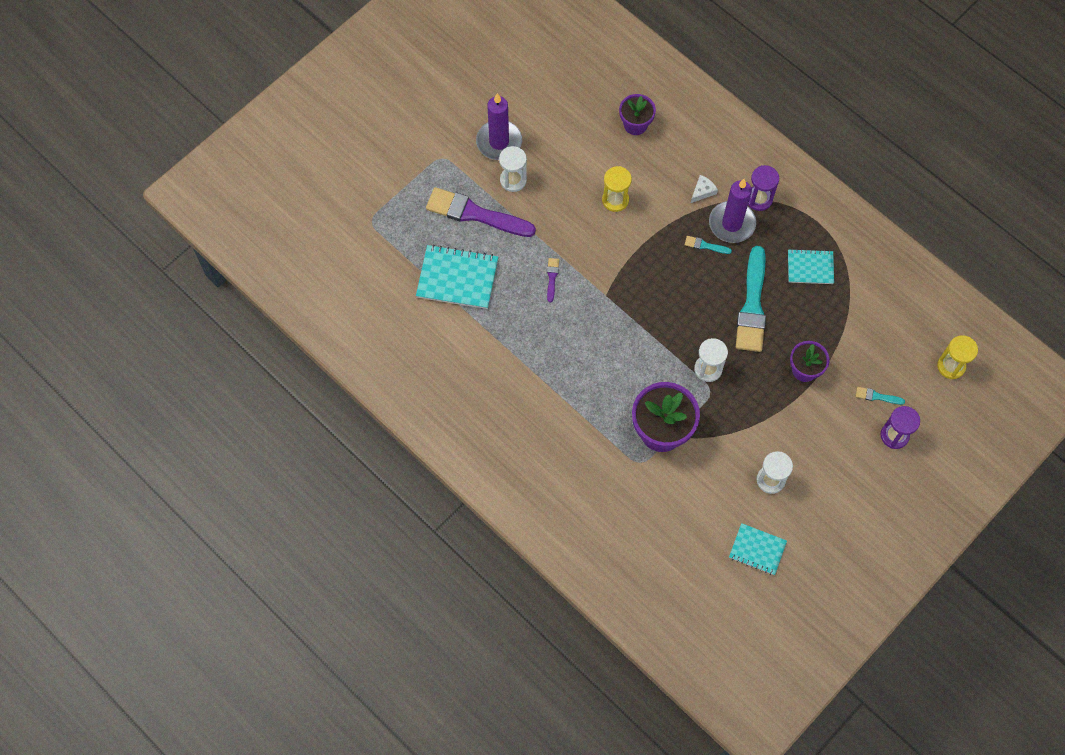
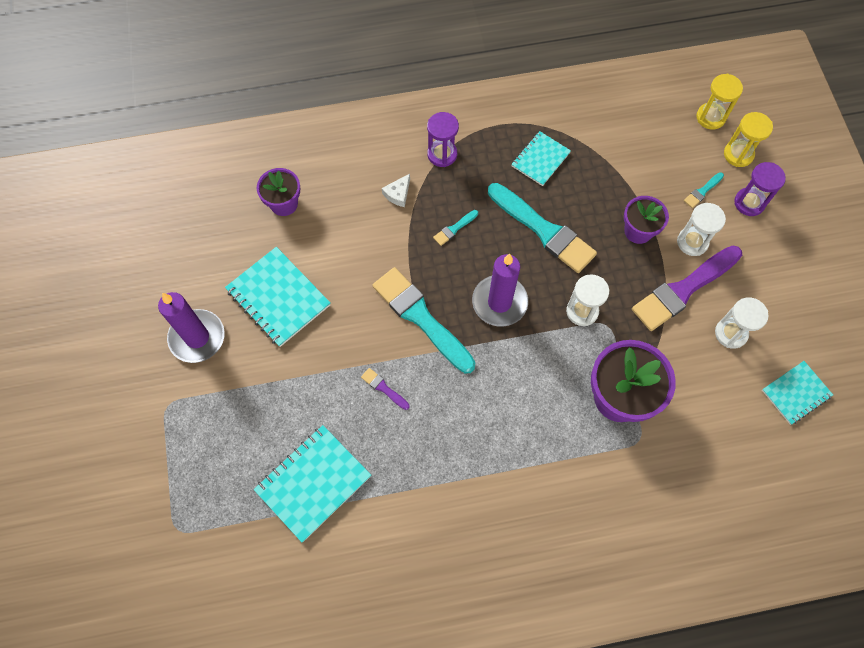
camera: 55 degrees left, 0 degrees up
purple brush [426,187,536,237] -> purple brush moved to [632,246,742,331]
white hourglass [499,146,527,192] -> white hourglass moved to [677,203,726,256]
yellow hourglass [602,166,632,212] -> yellow hourglass moved to [724,112,773,167]
white cheese [691,175,718,203] -> white cheese turned 135 degrees counterclockwise [382,174,410,207]
purple candle [709,179,756,243] -> purple candle moved to [472,254,528,327]
none -> turquoise notebook [225,247,330,347]
none -> turquoise brush [373,267,476,373]

